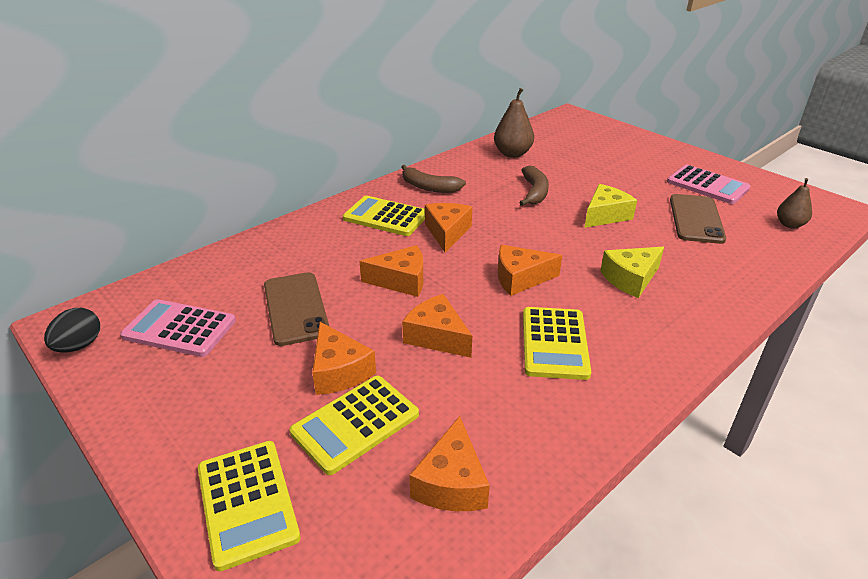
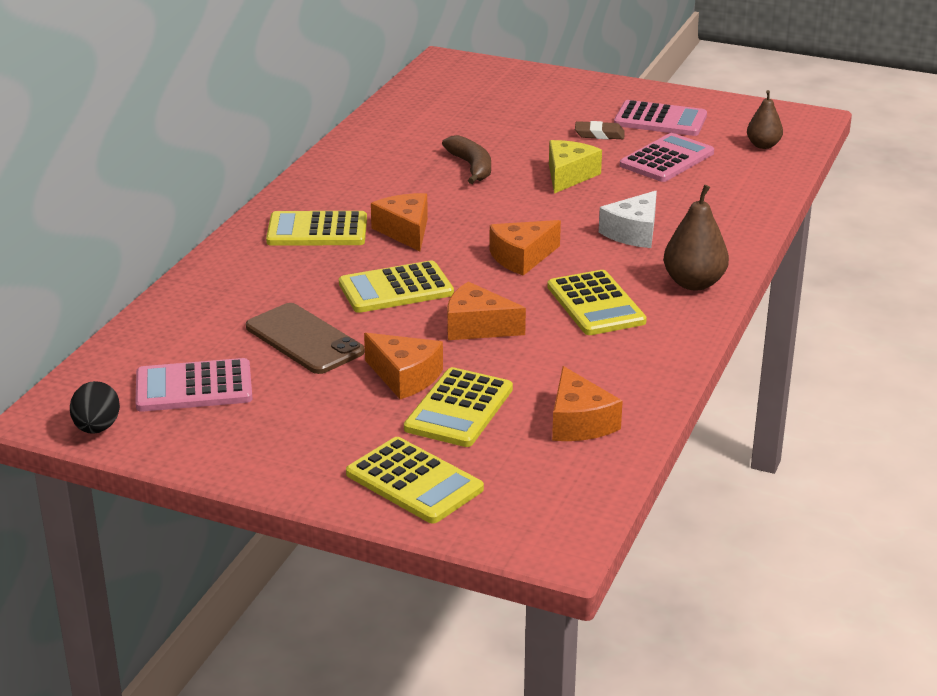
camera: 25 degrees left, 5 degrees down
orange cheese [359,245,423,297] -> yellow calculator [339,260,454,313]
brown banana [401,165,466,193] -> none
brown pear [494,88,534,158] -> brown pear moved to [664,185,729,291]
yellow cheese [600,247,664,298] -> white cheese [599,191,657,248]
brown phone [670,194,726,244] -> pink calculator [620,133,714,182]
none -> brown eraser [575,121,625,139]

